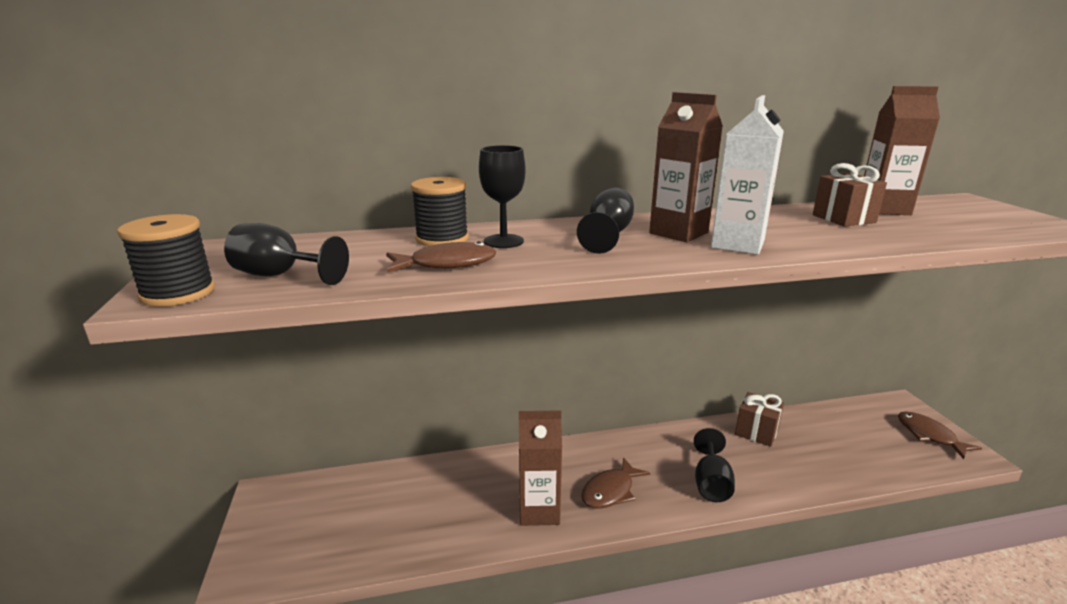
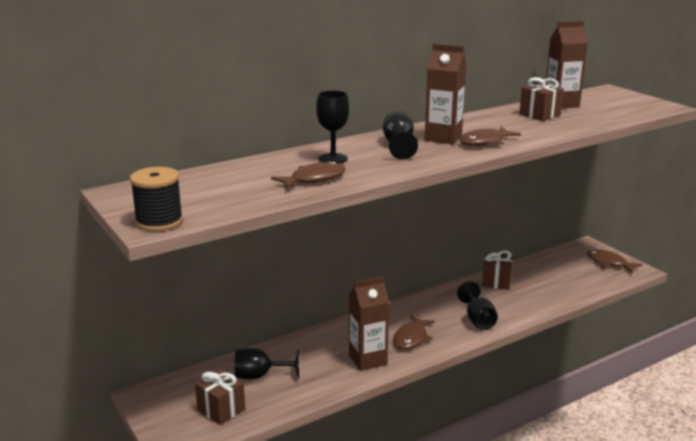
camera: 20 degrees left, 0 degrees up
black goblet [224,223,349,285] -> black goblet moved to [235,348,299,379]
black spool [411,177,469,246] -> none
white carton [711,95,784,255] -> brown fish [460,127,521,146]
none -> brown gift [195,369,245,425]

